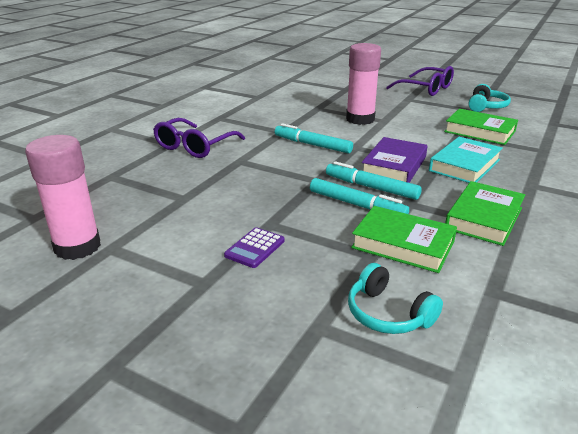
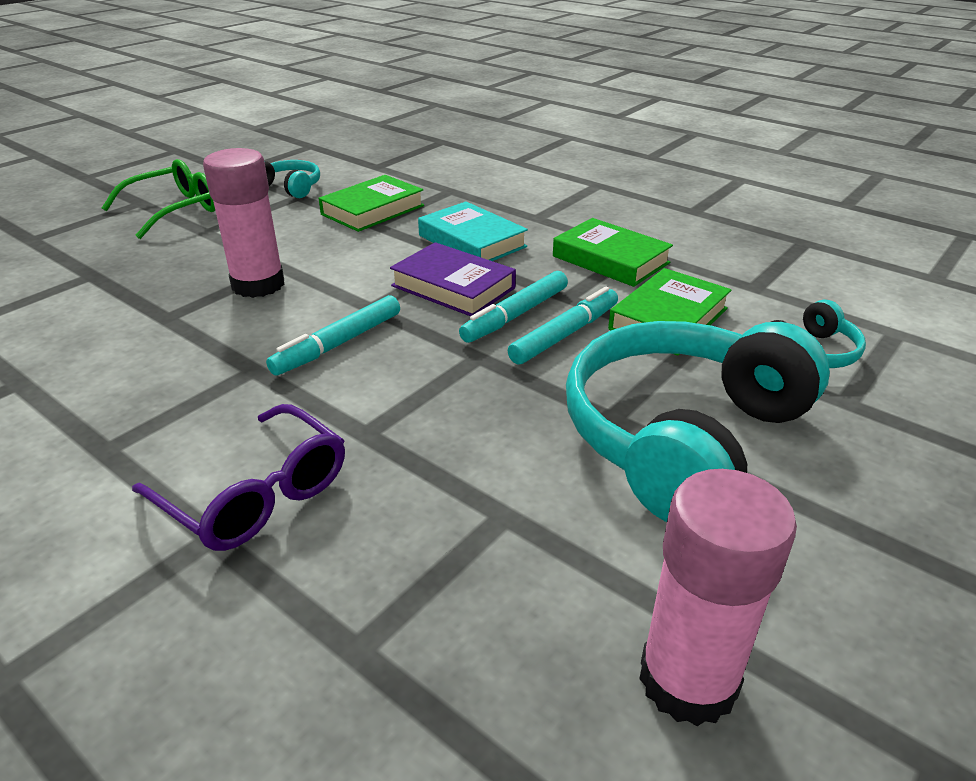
camera: 80 degrees left, 5 degrees up
purple calculator [224,227,285,268] -> turquoise headphones [566,321,830,522]
purple glasses [386,66,454,96] -> green glasses [102,159,215,239]

